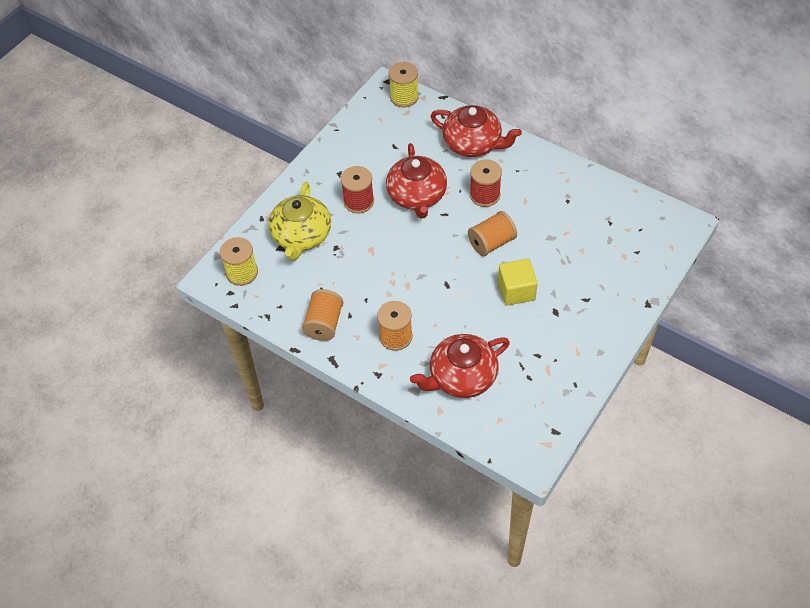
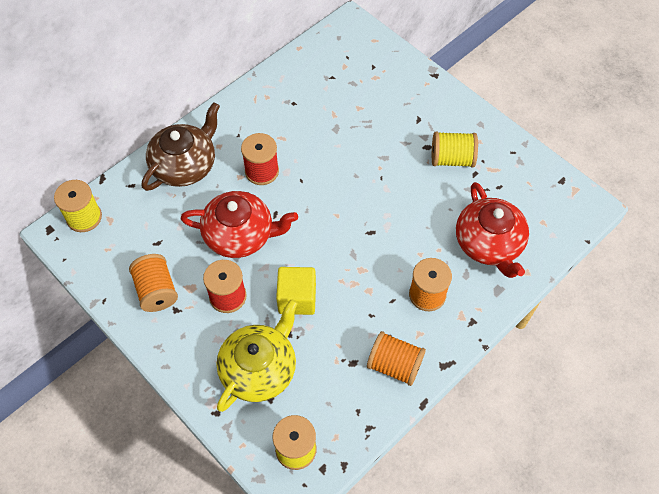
camera: 80 degrees left, 5 degrees up
yellow teapot [269,182,331,261] -> yellow teapot turned 75 degrees counterclockwise [217,299,298,412]
red teapot [431,105,522,157] -> brown teapot [142,102,220,191]
orange spool [468,211,517,256] -> orange spool moved to [129,254,178,312]
yellow cube [498,259,538,305] -> yellow cube moved to [276,267,316,315]
none -> yellow spool [432,132,478,168]

